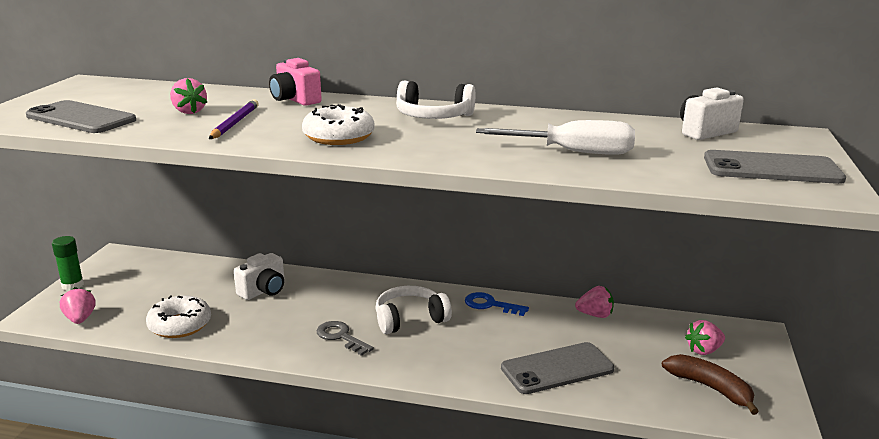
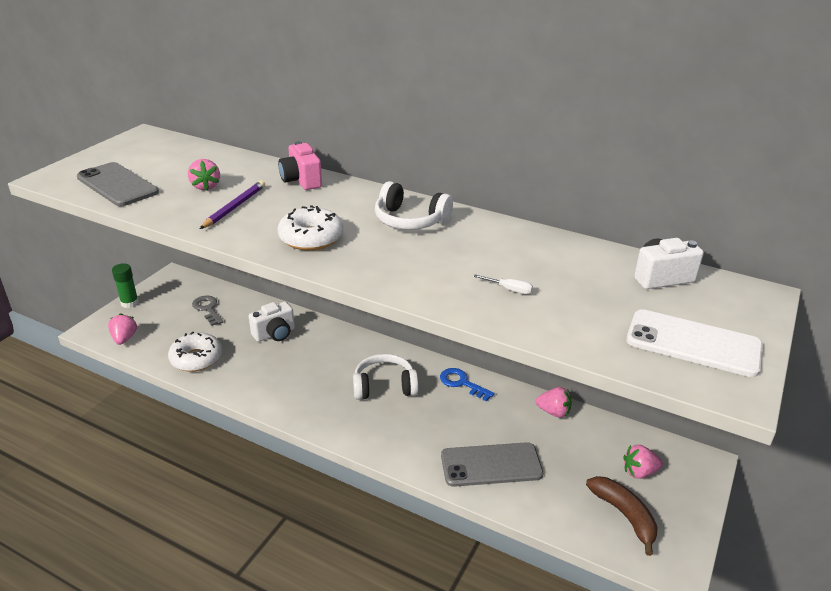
camera: 15 degrees right, 10 degrees up
grey key [317,321,374,356] -> grey key moved to [192,296,223,326]
white screwdriver [476,120,635,155] -> white screwdriver [474,275,533,294], size x0.41
grey phone [704,150,846,184] -> white phone [626,309,763,377]

